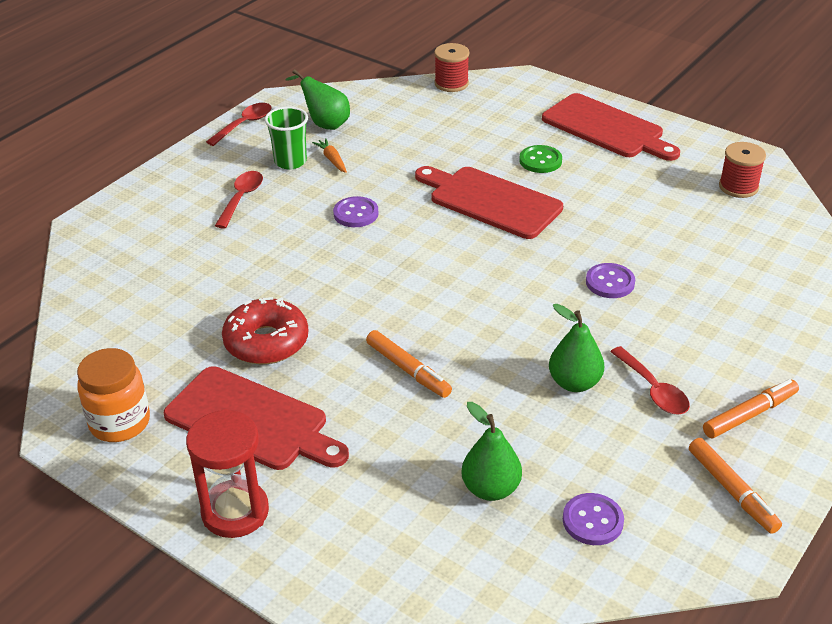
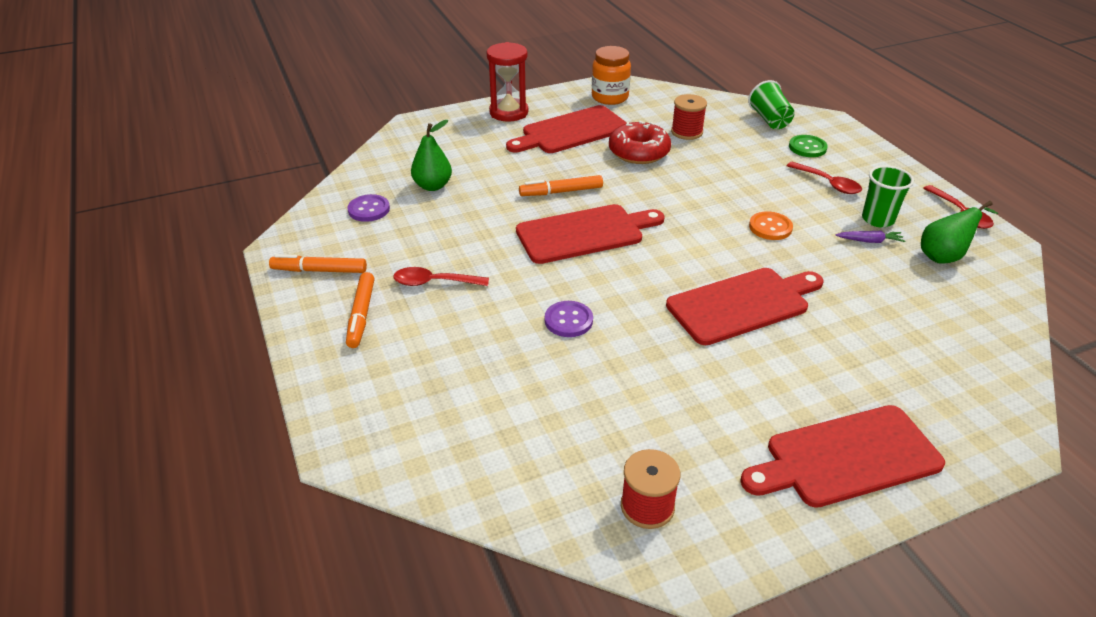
camera: 120 degrees right, 0 degrees up
orange carrot [312,138,347,173] -> purple carrot [836,231,905,243]
purple button [333,196,379,227] -> orange button [749,211,793,240]
red spool [434,43,469,92] -> red spool moved to [671,94,707,140]
green button [519,145,562,173] -> green button moved to [789,135,828,157]
green pear [549,304,604,392] -> none
none -> red cutting board [516,204,665,264]
none -> green cup [748,80,795,129]

